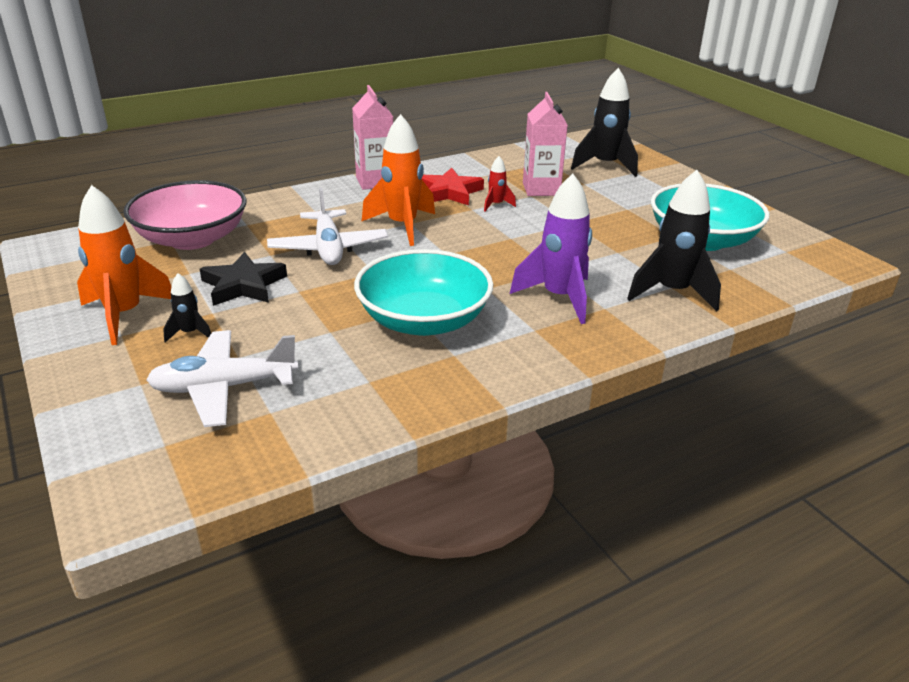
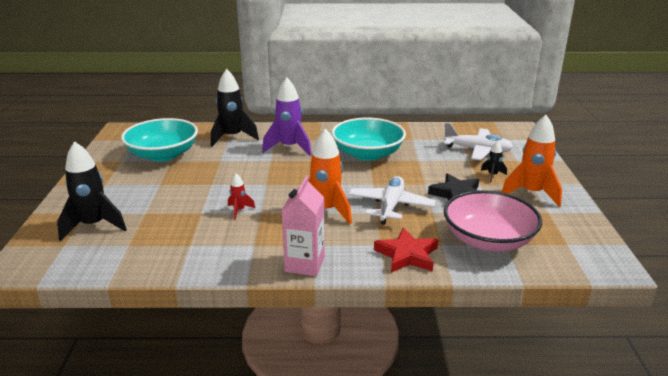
camera: 150 degrees left, 5 degrees down
red star [422,168,484,205] -> red star moved to [374,228,438,273]
pink carton [523,92,568,196] -> none

